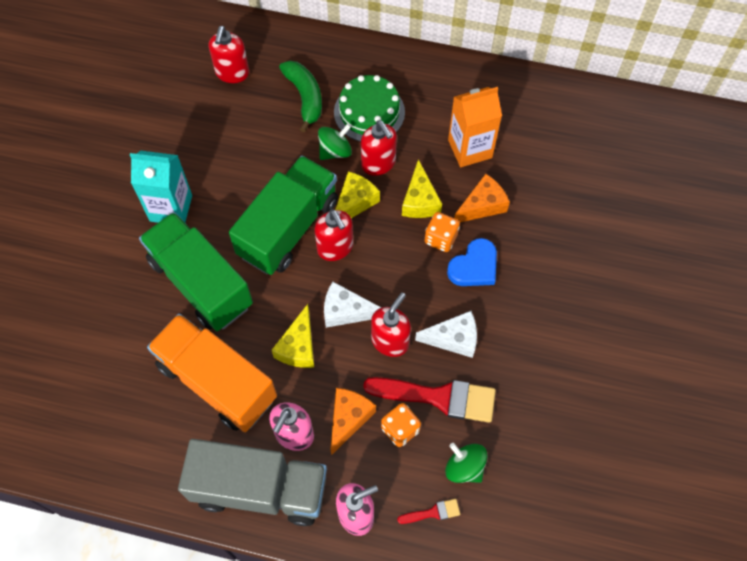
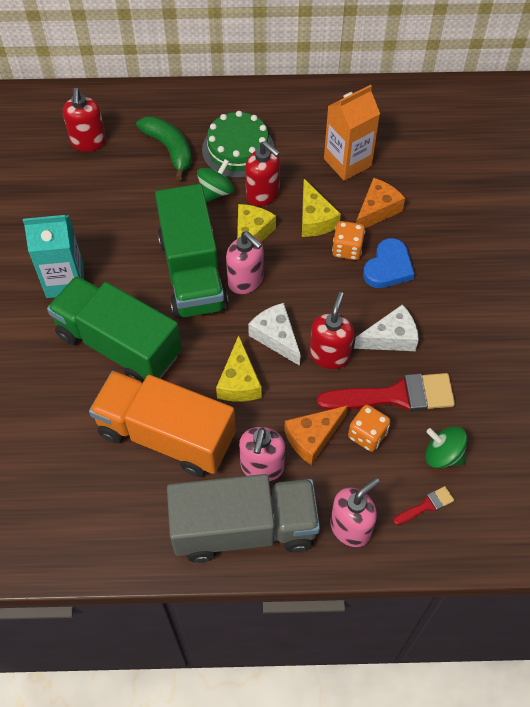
camera: 15 degrees left, 5 degrees down
green truck [229,156,338,275] -> green truck turned 150 degrees clockwise [155,184,229,319]
red soap dispenser [314,209,353,261] -> pink soap dispenser [226,231,264,294]
white cheese [324,282,381,328] -> white cheese turned 60 degrees clockwise [248,303,301,366]
orange cheese [330,388,376,455] -> orange cheese turned 135 degrees counterclockwise [284,405,348,465]

